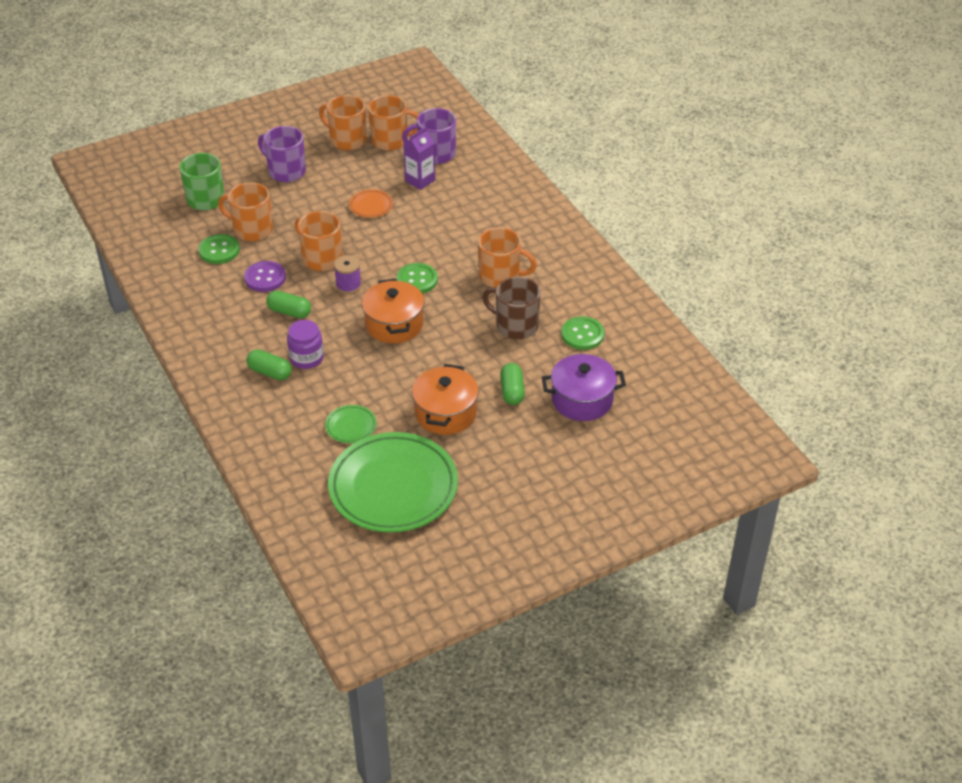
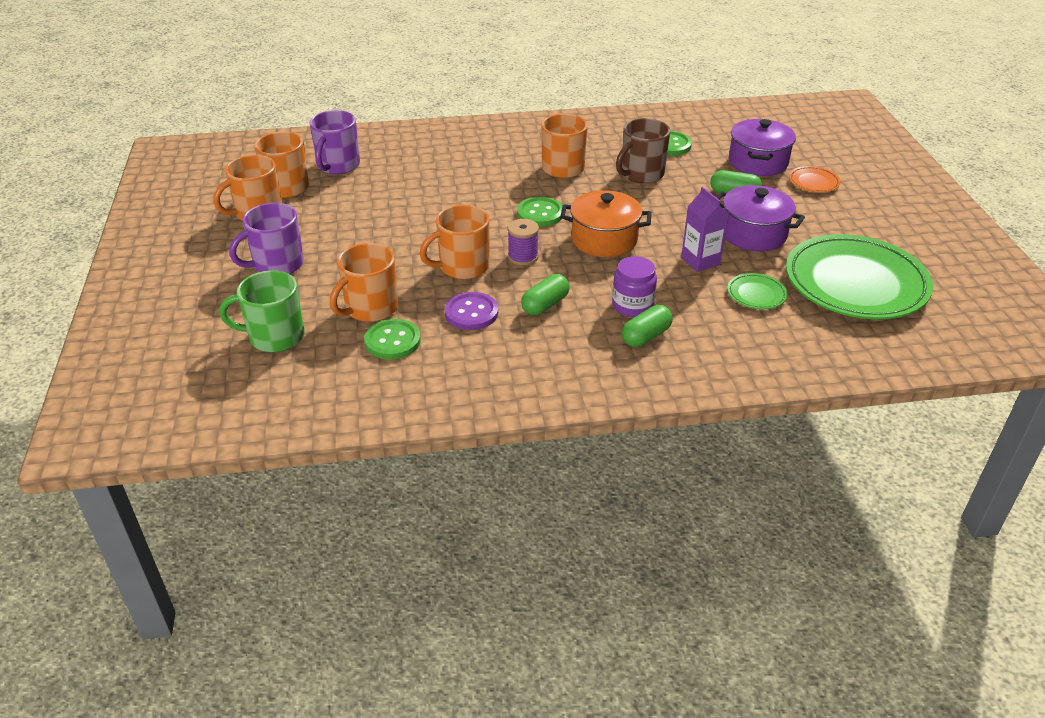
camera: 70 degrees left, 5 degrees down
orange plate [349,189,393,218] -> orange plate moved to [789,166,841,192]
purple carton [403,127,435,190] -> purple carton moved to [681,187,729,272]
orange pot [412,364,479,435] -> purple pot [716,185,805,251]

